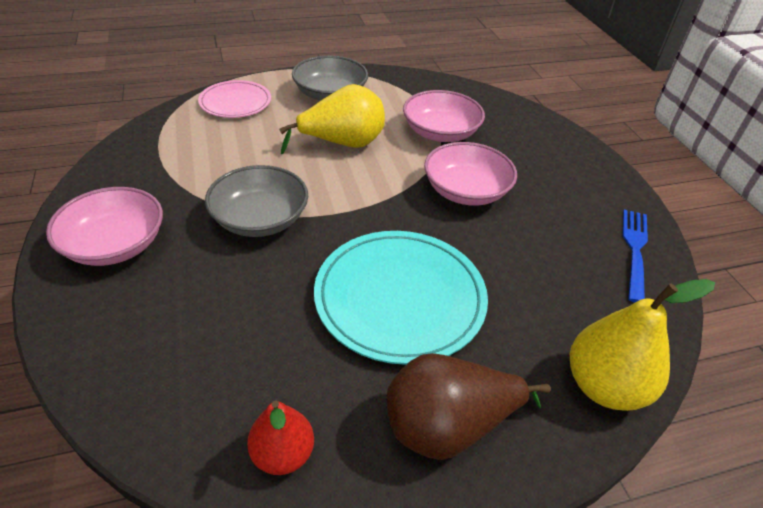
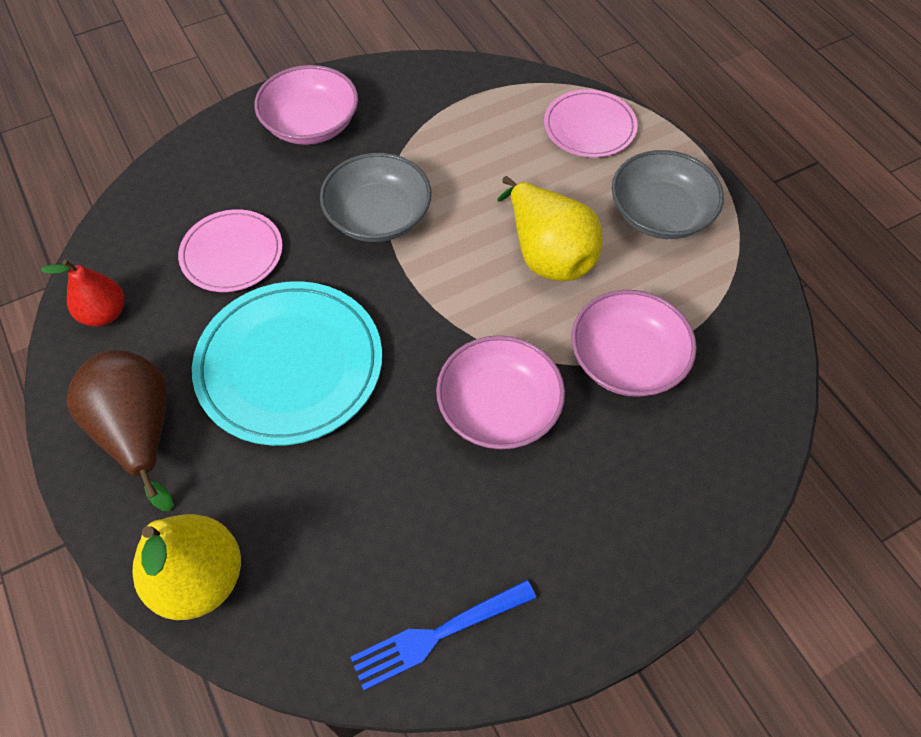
camera: 80 degrees right, 15 degrees up
blue fork [623,210,648,303] -> blue fork turned 150 degrees clockwise [350,580,536,690]
none -> pink plate [178,209,283,292]

